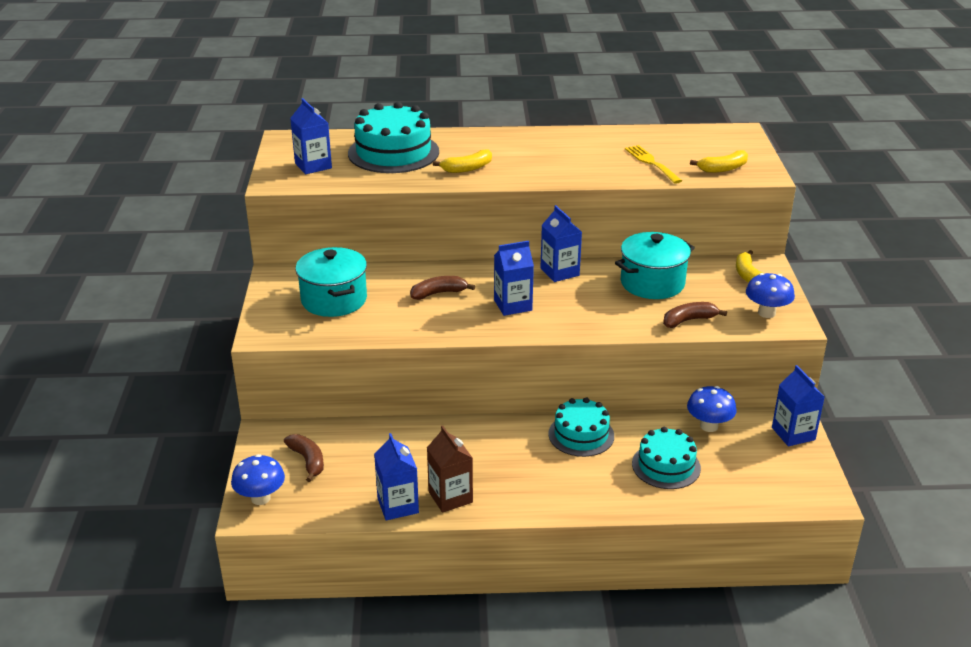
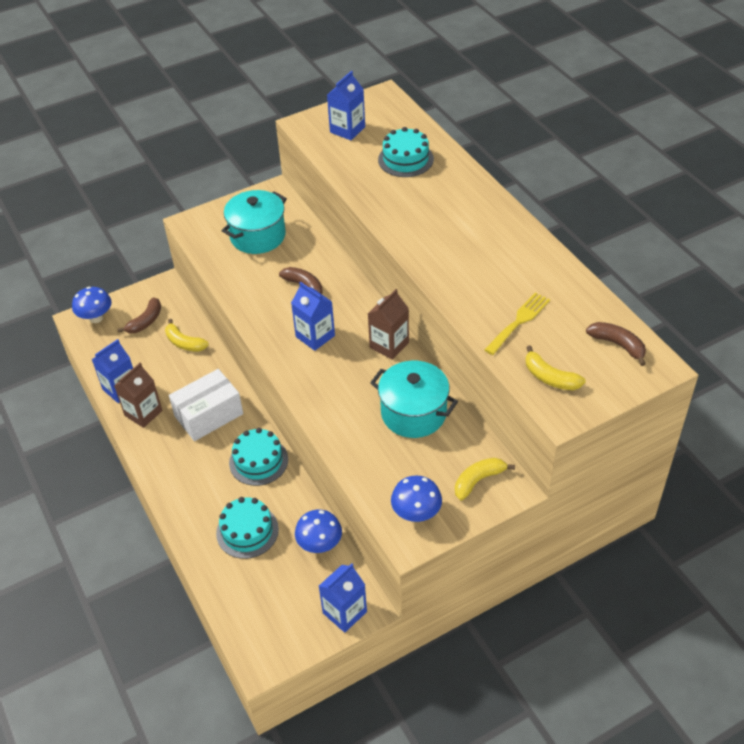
camera: 65 degrees right, 15 degrees up
turquoise cake [348,102,439,173] -> turquoise cake [378,127,434,177], size x0.64
yellow banana [433,149,492,173] -> yellow banana moved to [165,319,209,352]
blue carton [540,205,582,282] -> brown carton [368,289,409,360]
brown banana [663,302,727,328] -> brown banana moved to [586,322,646,366]
none -> white box [169,369,243,441]

